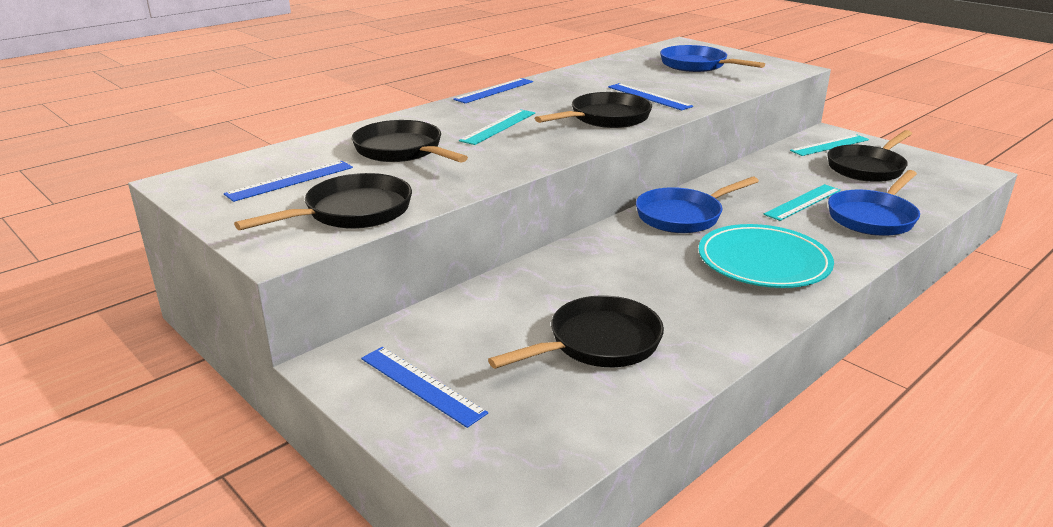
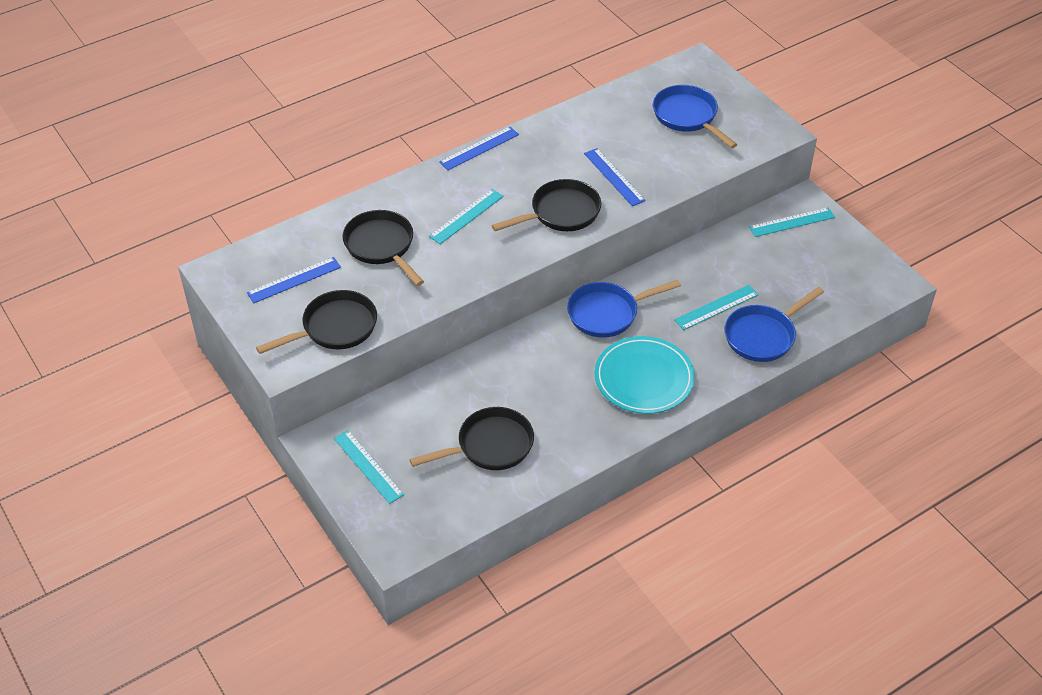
camera: 10 degrees right, 20 degrees up
blue ruler [361,347,488,428] -> turquoise ruler [334,430,404,504]
black pan [827,130,912,182] -> none

